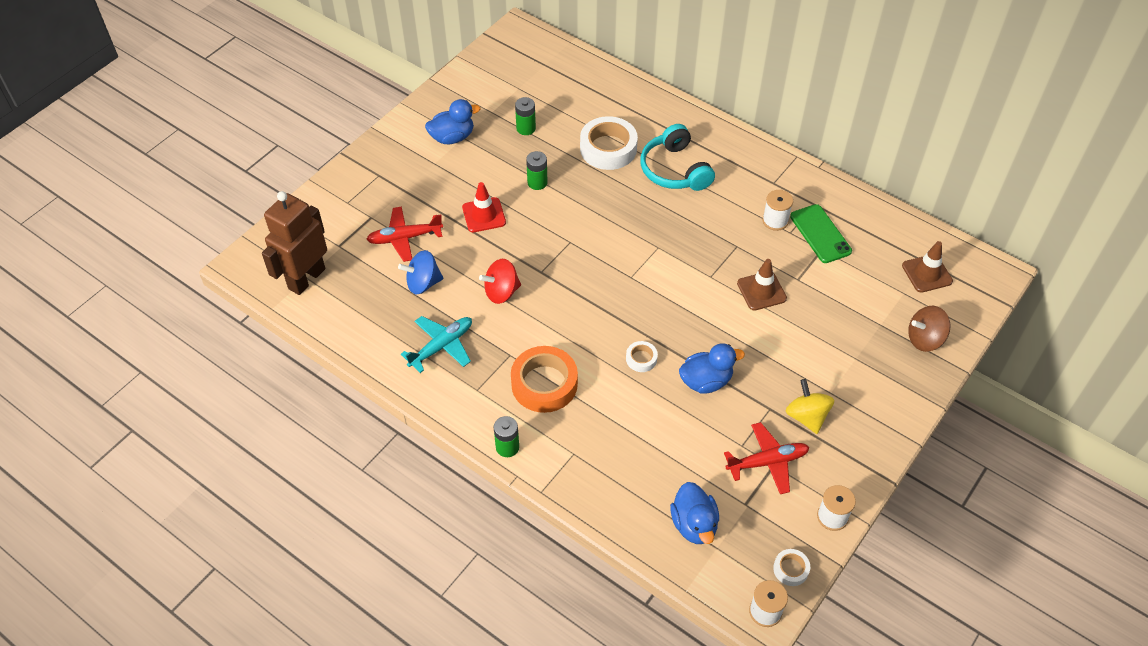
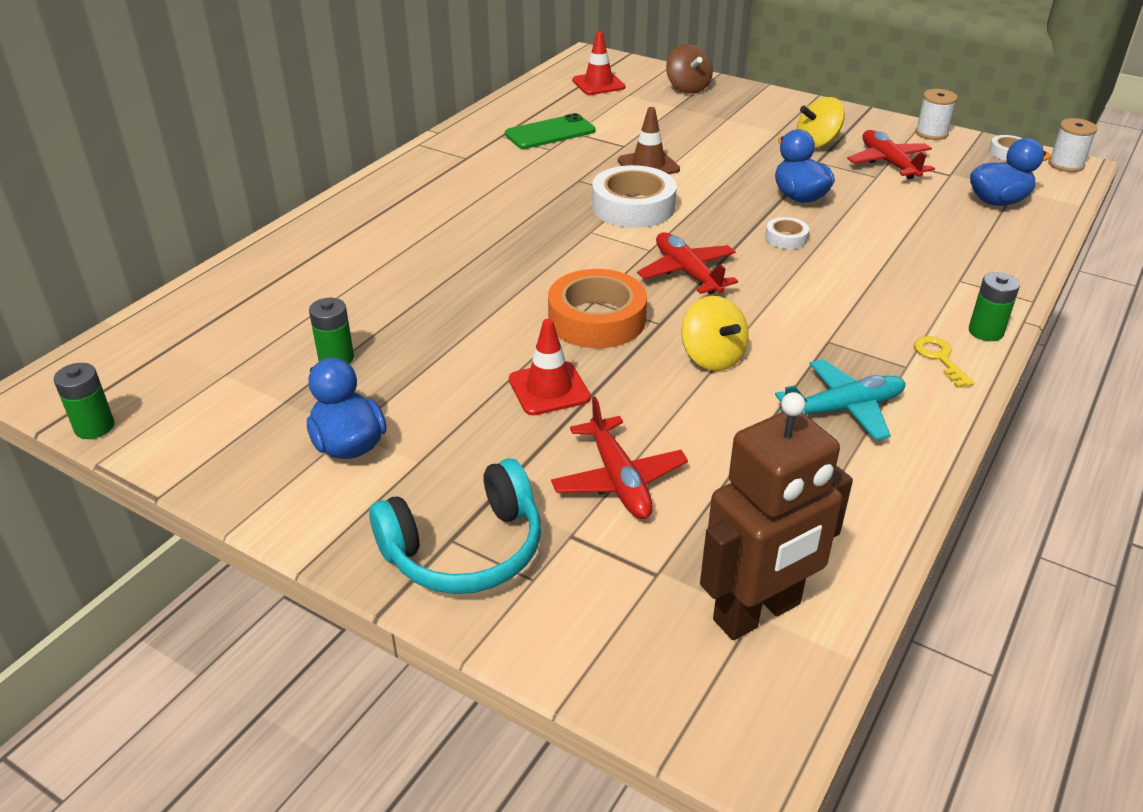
camera: 95 degrees left, 15 degrees down
brown robot [262,191,327,295] -> brown robot turned 60 degrees counterclockwise [700,392,853,640]
blue spinning top [398,250,444,294] -> none
turquoise plane [401,316,472,373] -> turquoise plane turned 120 degrees clockwise [775,359,906,441]
red spinning top [479,259,521,304] -> yellow spinning top [682,296,749,371]
orange tape [511,346,578,413] -> orange tape moved to [548,269,647,348]
green battery [526,151,548,190] -> green battery moved to [54,363,114,439]
white tape [580,116,638,170] -> white tape moved to [592,165,677,228]
turquoise headphones [640,124,715,191] -> turquoise headphones moved to [369,458,541,594]
white spool [762,190,793,231] -> none
brown traffic cone [902,241,953,293] -> red traffic cone [572,31,625,95]
none -> red plane [637,232,738,294]
none -> yellow key [914,336,974,388]

